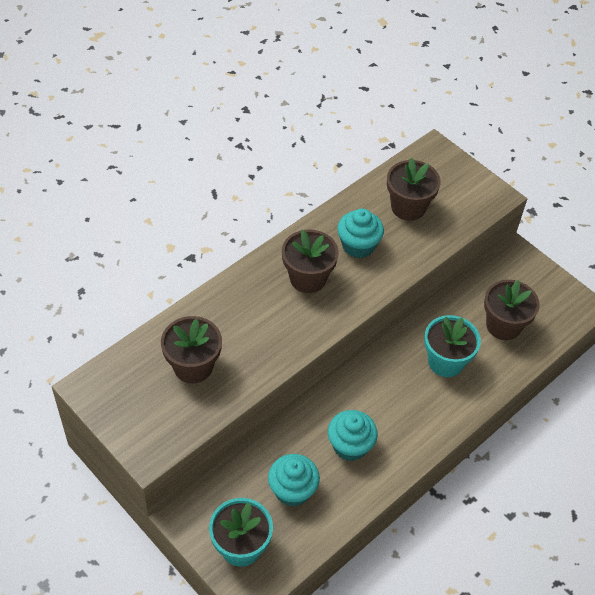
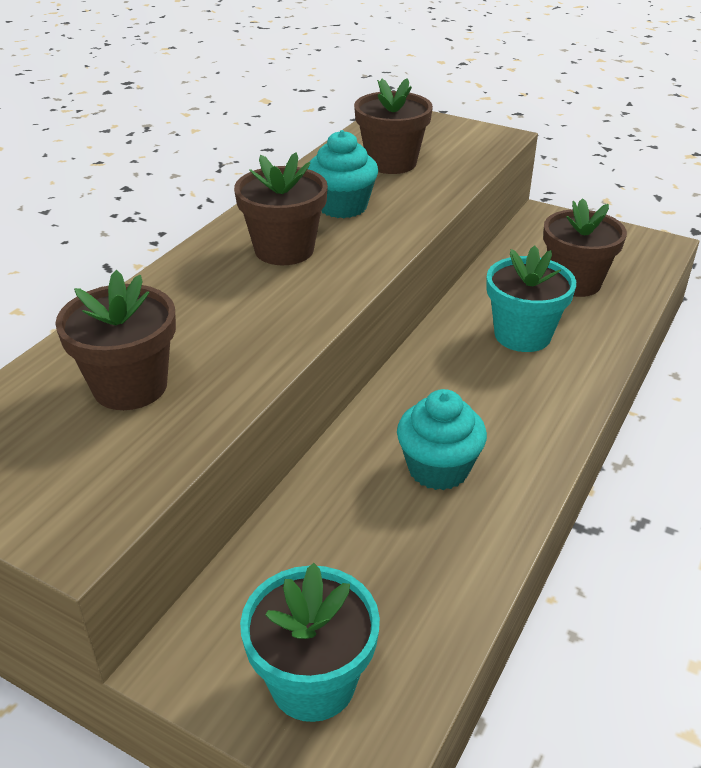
camera: 15 degrees left, 15 degrees down
turquoise cupcake [268,454,320,507] -> none

